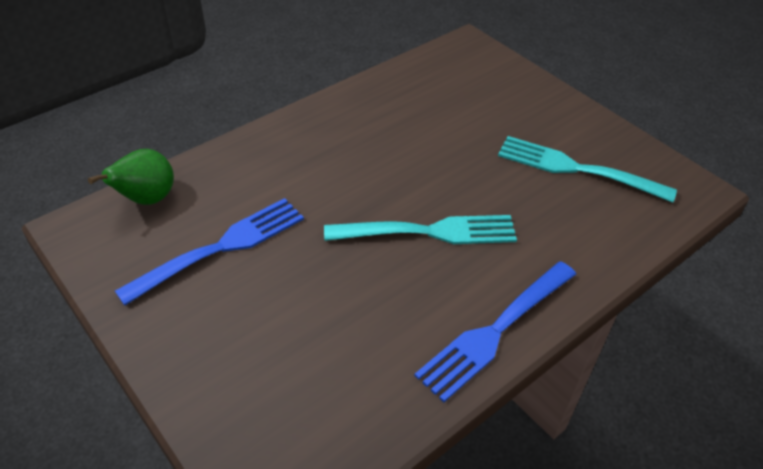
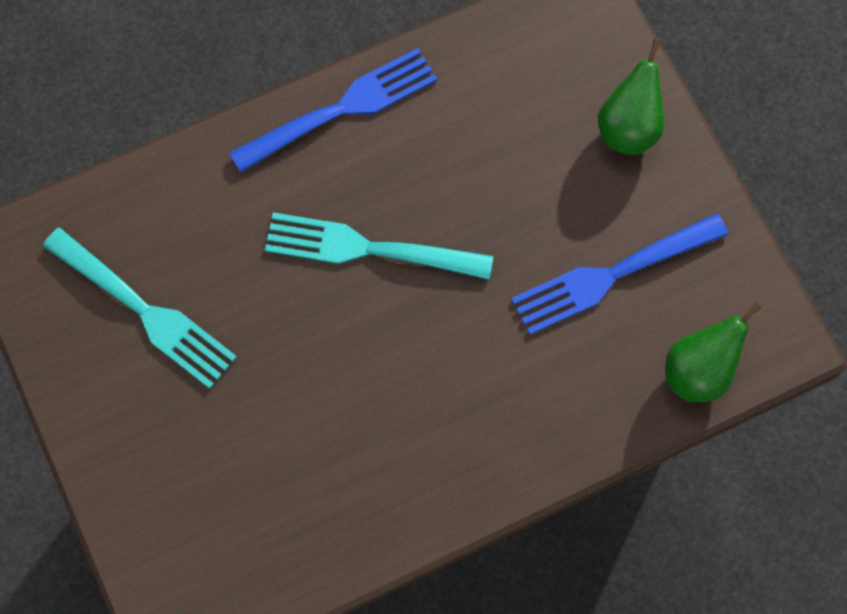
camera: 165 degrees left, 25 degrees up
none -> green pear [598,39,664,155]

